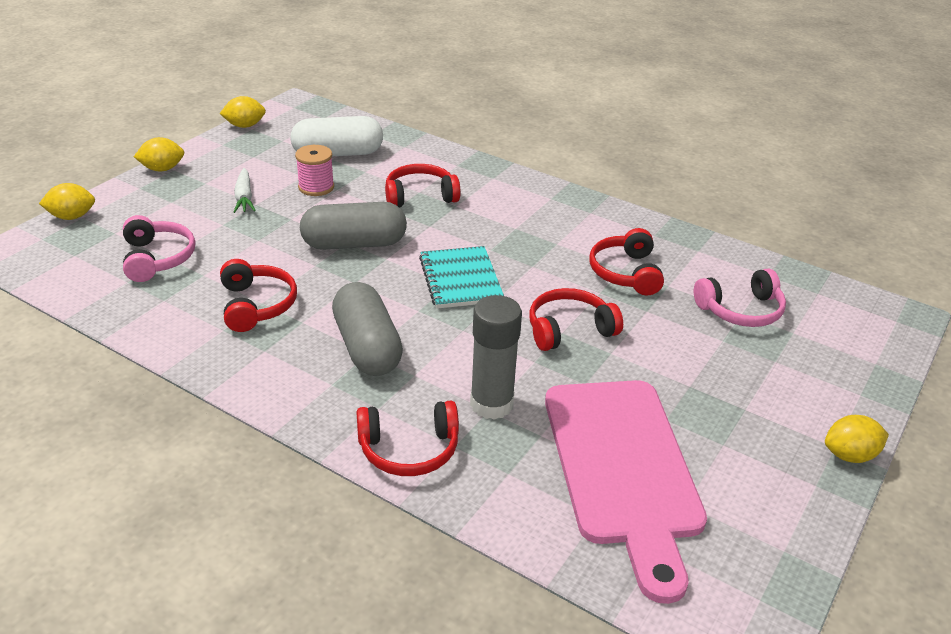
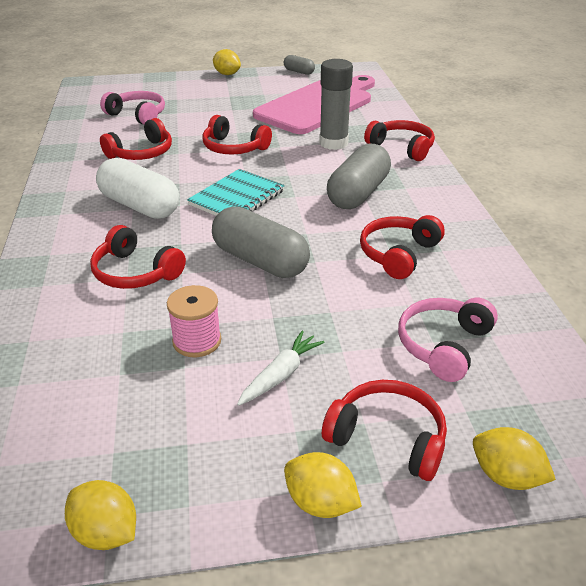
camera: 130 degrees left, 0 degrees up
white capsule [290,116,383,156] -> white capsule moved to [96,158,179,219]
none -> grey capsule [284,55,315,75]
none -> red headphones [322,380,447,481]

